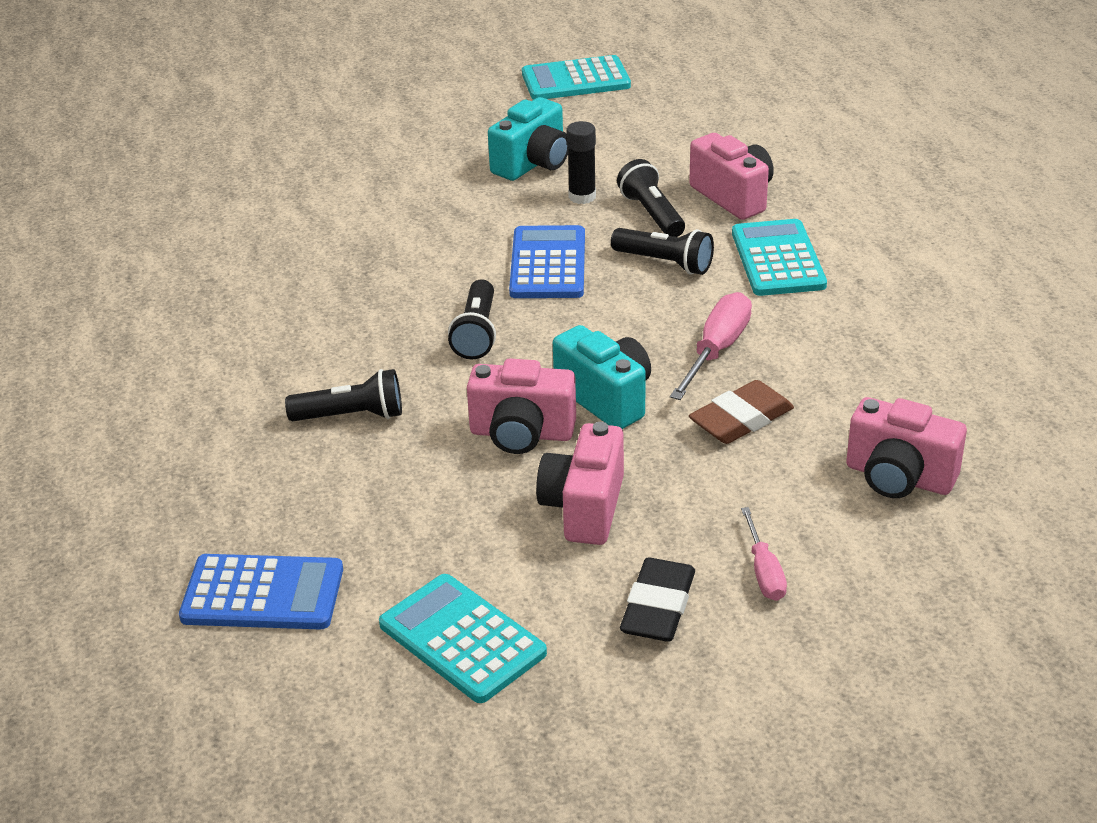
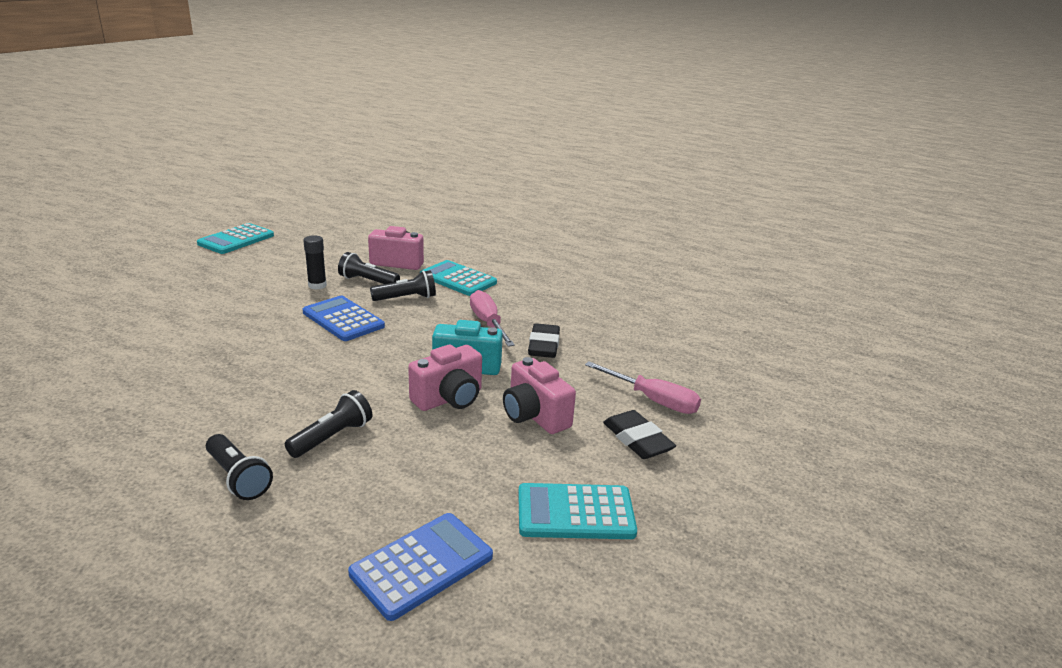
camera: 50 degrees left, 10 degrees down
black flashlight [448,279,496,359] -> black flashlight moved to [206,434,273,500]
turquoise camera [488,97,568,181] -> none
brown eraser [689,380,794,444] -> black eraser [528,323,560,358]
pink screwdriver [741,507,787,601] -> pink screwdriver [585,361,701,414], size x1.59
pink camera [846,397,967,498] -> none

